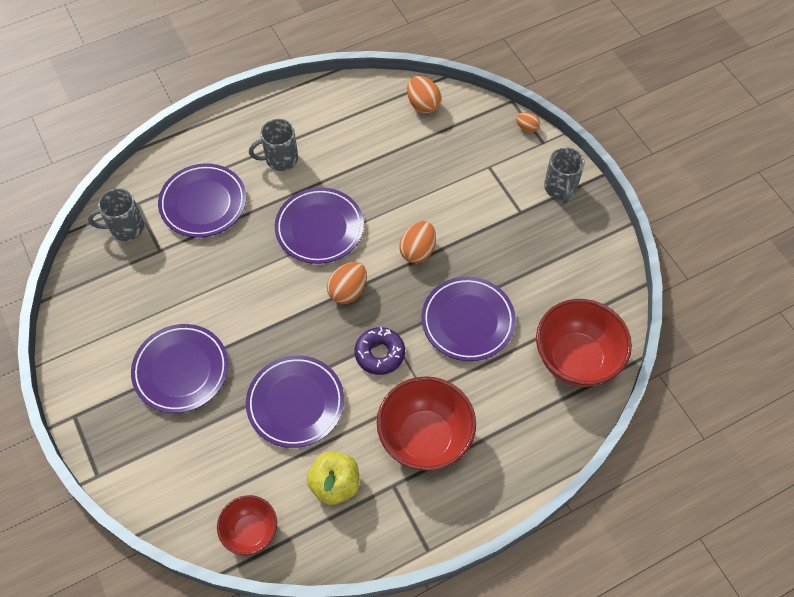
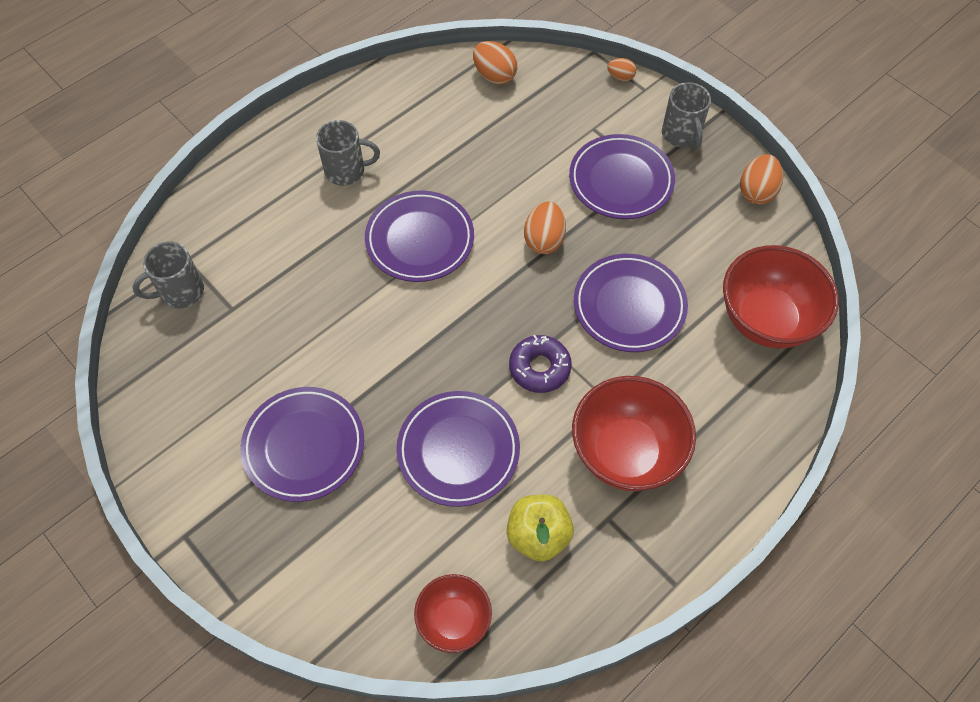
camera: 15 degrees left, 0 degrees up
purple plate [158,163,247,238] -> purple plate moved to [569,134,675,219]
grey mug [249,119,298,171] -> grey mug turned 150 degrees counterclockwise [316,120,380,186]
orange egg [327,262,367,304] -> orange egg moved to [740,154,783,205]

